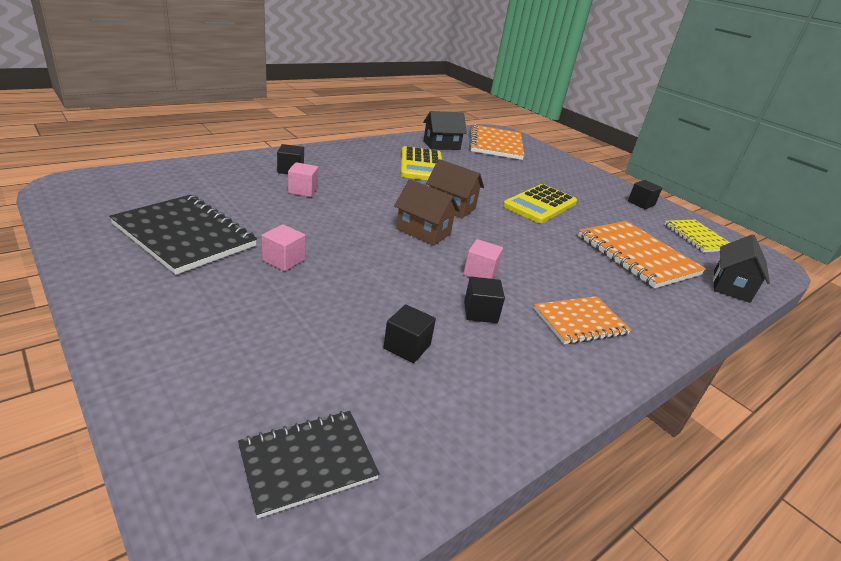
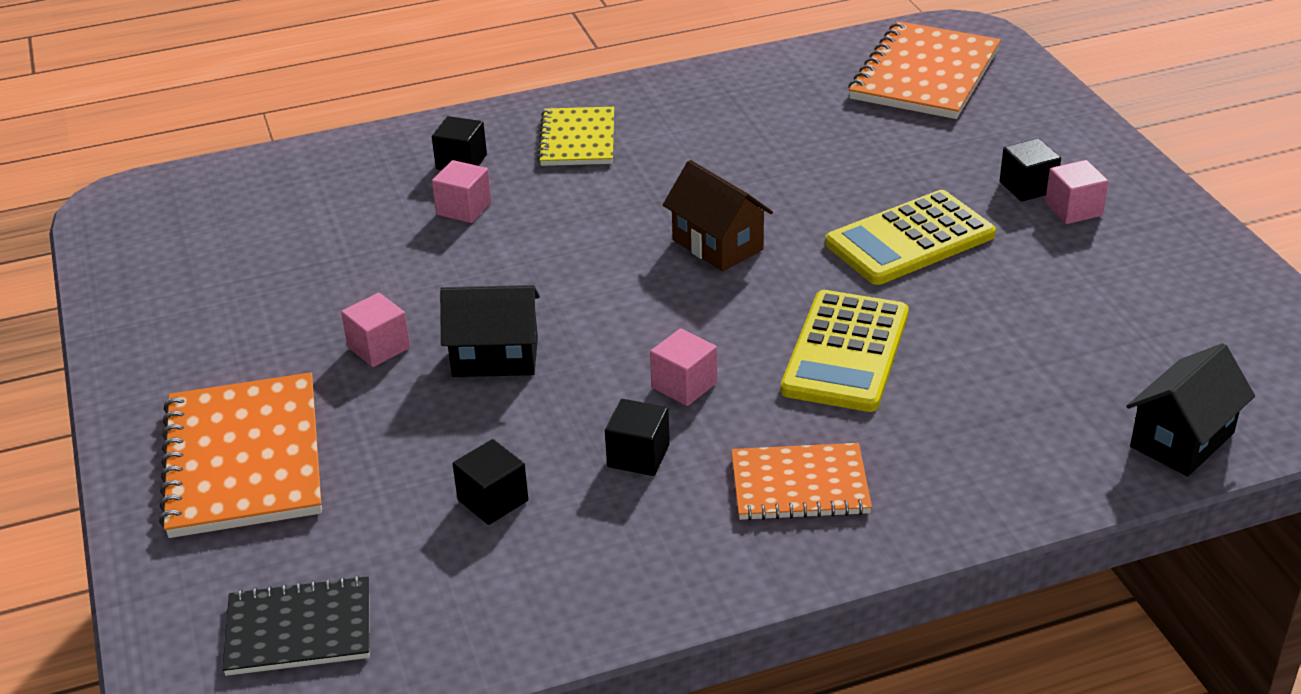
camera: 25 degrees right, 5 degrees up
black notebook [109,195,257,275] -> none
brown house [394,179,460,245] -> none
yellow calculator [401,146,442,180] -> yellow calculator moved to [781,290,909,412]
black house [423,111,467,150] -> black house moved to [440,285,540,377]
orange notebook [578,221,706,288] -> orange notebook moved to [159,372,322,538]
black cube [628,180,662,209] -> black cube moved to [1000,138,1061,202]
yellow notebook [664,220,730,252] -> yellow notebook moved to [537,107,614,166]
none -> pink cube [1045,160,1108,224]

